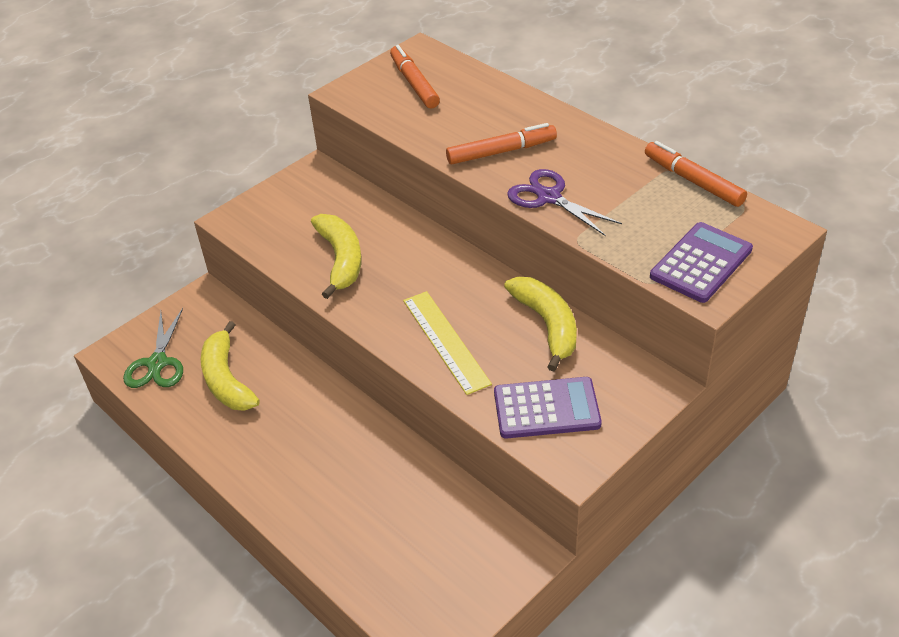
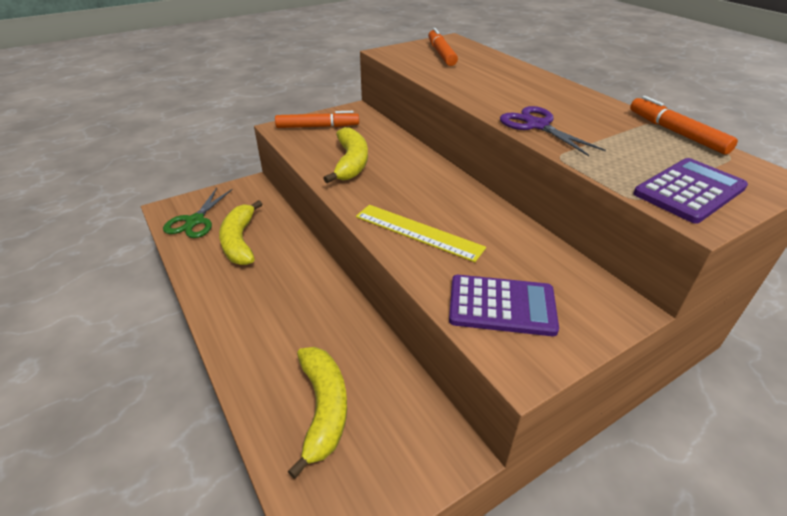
camera: 10 degrees right, 5 degrees down
yellow ruler [403,291,492,395] -> yellow ruler turned 45 degrees counterclockwise [356,205,486,262]
orange marker [446,123,557,164] -> orange marker moved to [275,111,359,128]
yellow banana [504,277,577,371] -> yellow banana moved to [288,347,347,479]

